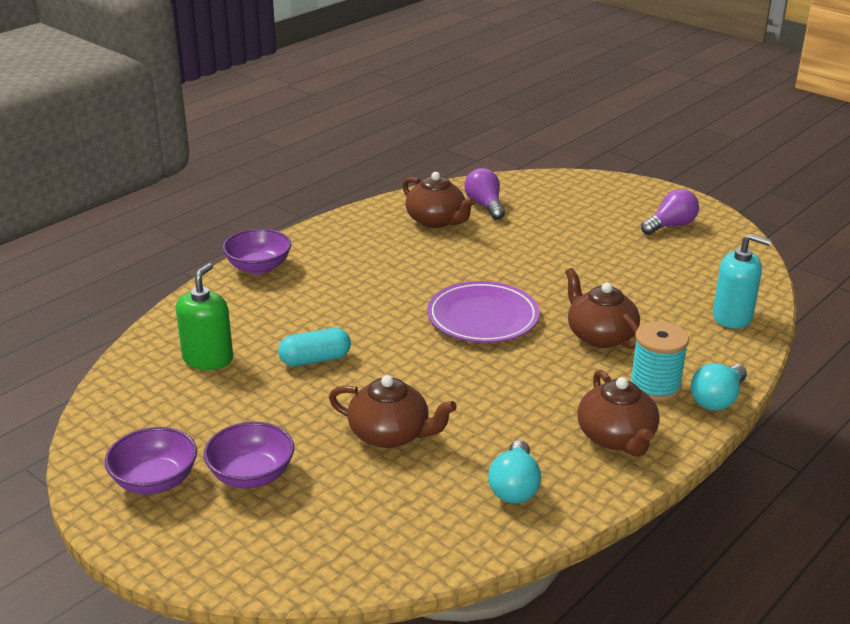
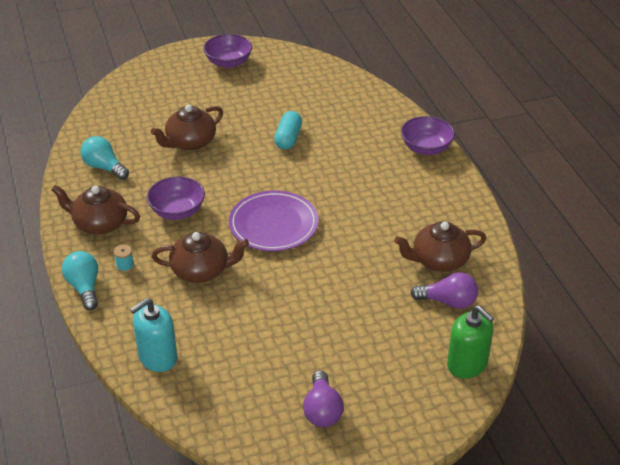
camera: 120 degrees right, 10 degrees up
green soap dispenser [176,263,233,370] -> green soap dispenser moved to [447,305,494,379]
purple bowl [204,422,294,489] -> purple bowl moved to [147,177,205,220]
turquoise spool [630,321,689,401] -> turquoise spool [114,245,134,272], size x0.46

